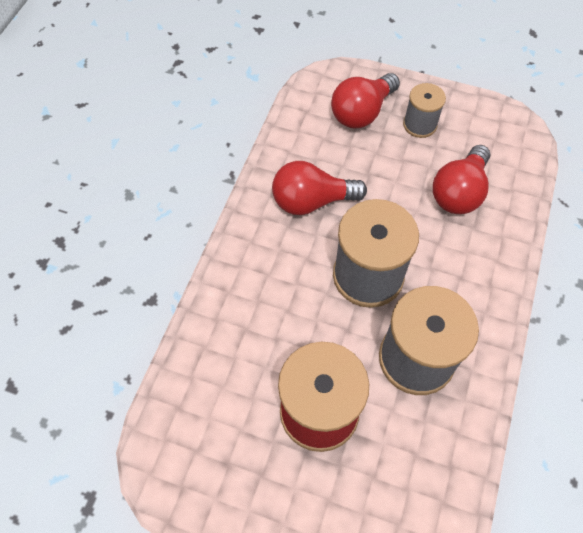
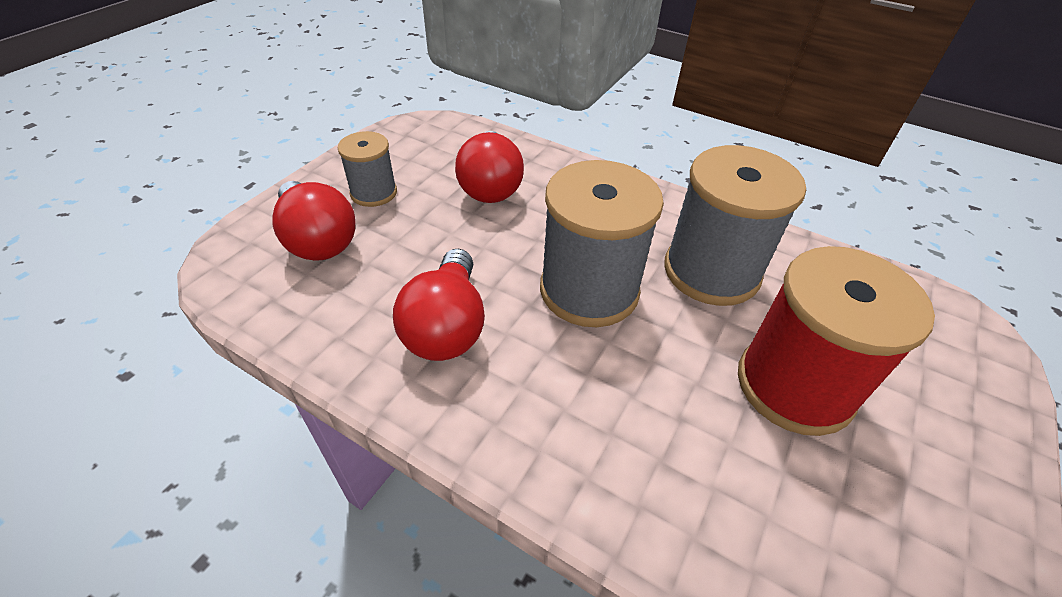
camera: 80 degrees left, 15 degrees down
red light bulb [433,145,490,214] -> red light bulb turned 45 degrees clockwise [455,131,524,203]

